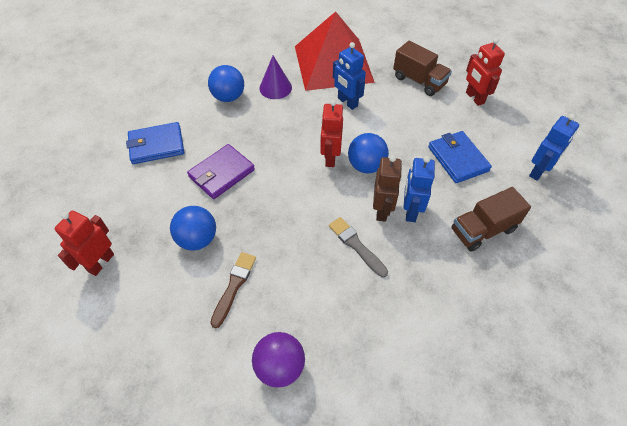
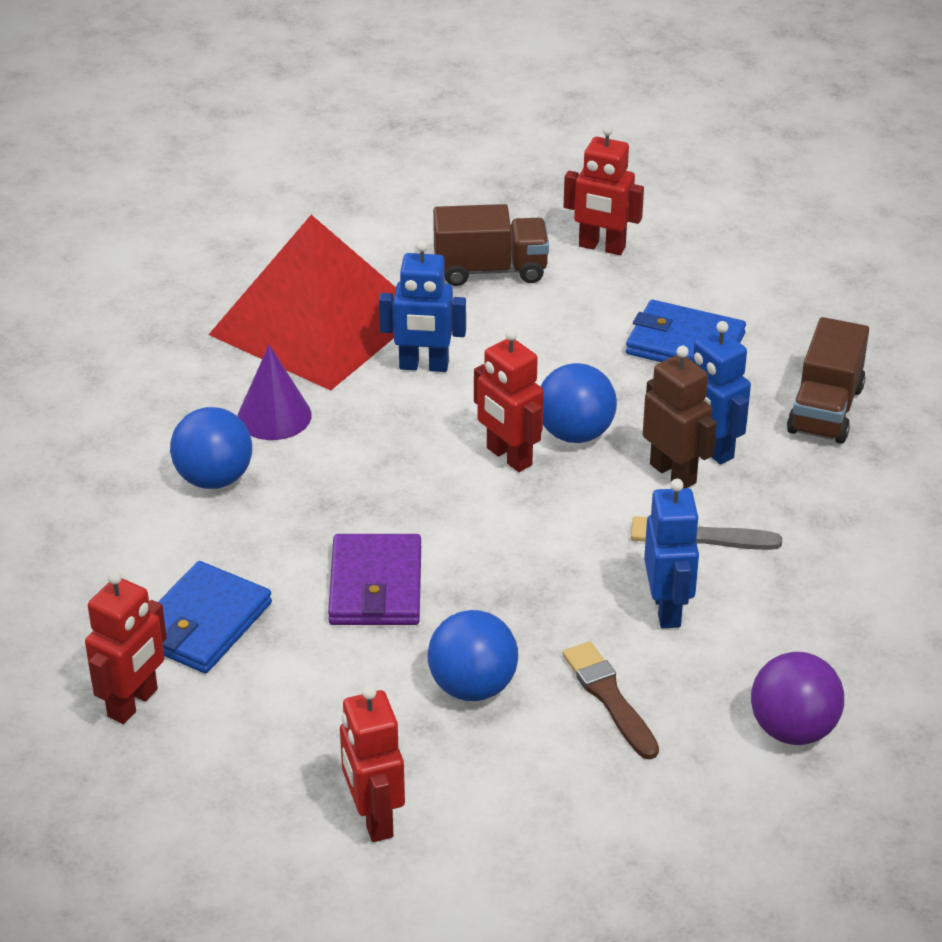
camera: 45 degrees left, 15 degrees down
blue robot [529,114,579,180] -> blue robot moved to [644,479,700,628]
none -> red robot [85,571,167,724]

